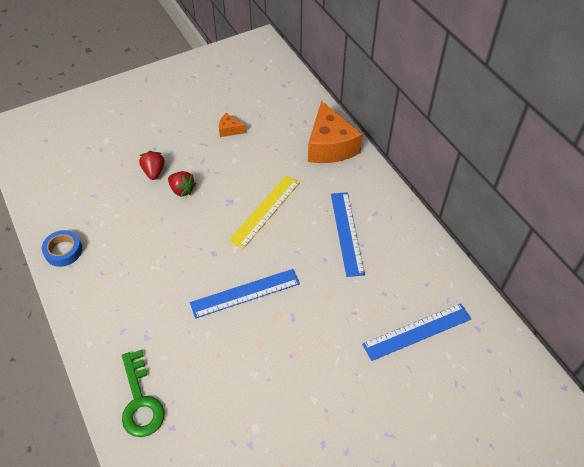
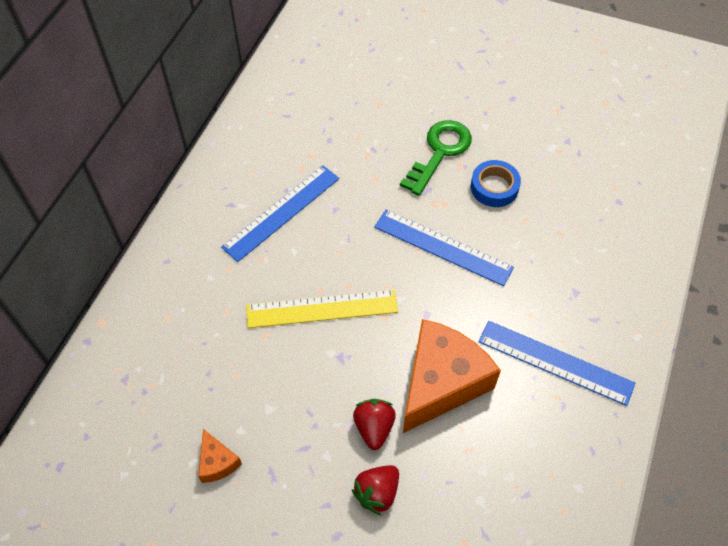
camera: 130 degrees left, 5 degrees up
blue tape [42,230,82,267] -> blue tape moved to [471,160,521,207]
green key [122,350,165,437] -> green key moved to [400,120,472,196]
orange cheese [308,101,363,163] -> orange cheese moved to [403,319,501,433]
blue ruler [362,304,471,361] -> blue ruler moved to [478,321,635,406]

